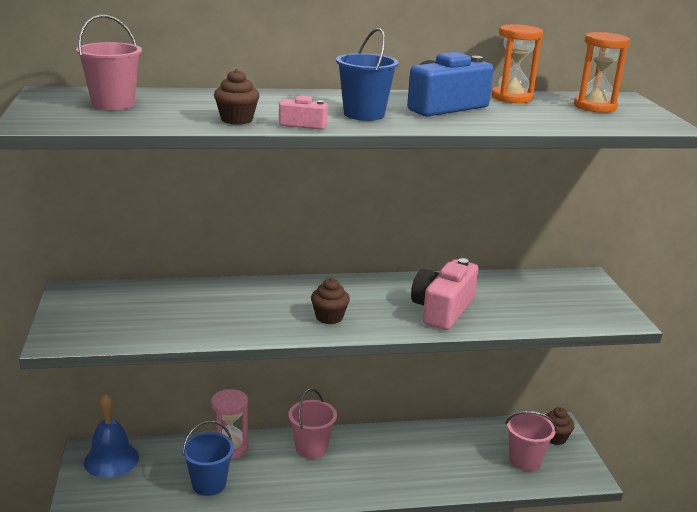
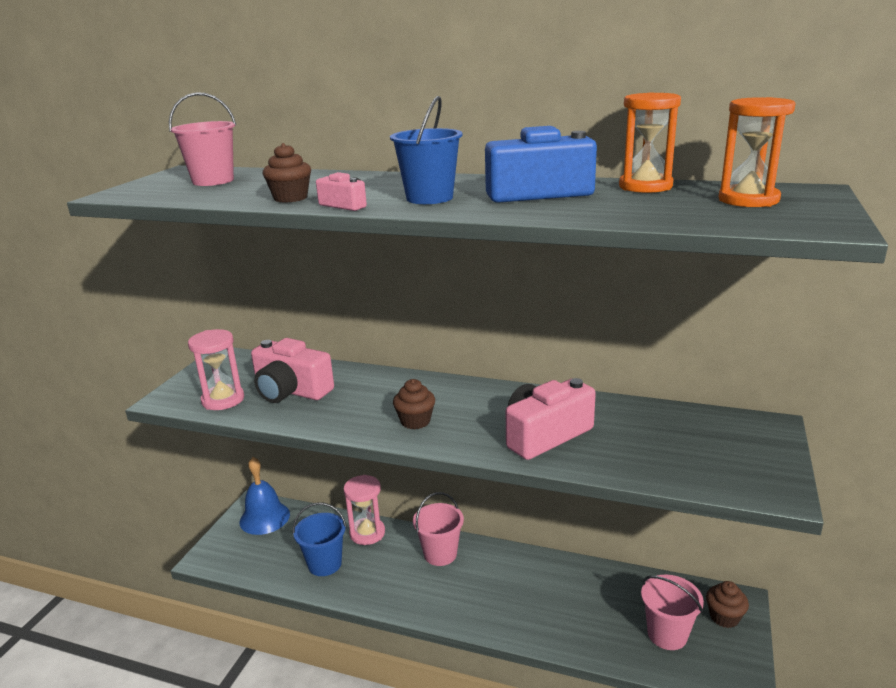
camera: 30 degrees right, 0 degrees up
none -> pink hourglass [188,329,244,410]
none -> pink camera [251,338,334,403]

